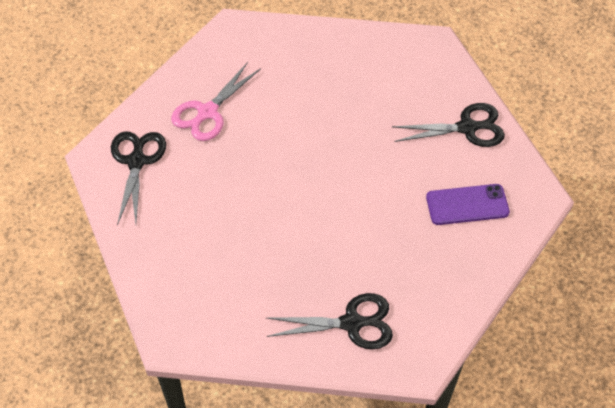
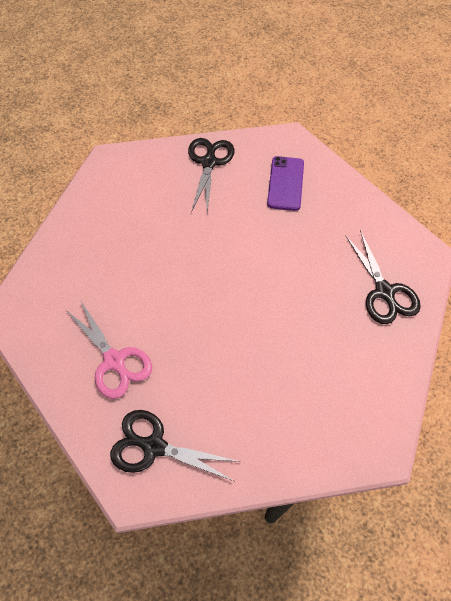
camera: 75 degrees left, 5 degrees up
black scissors [267,293,393,349] -> black scissors turned 150 degrees clockwise [345,230,421,324]

